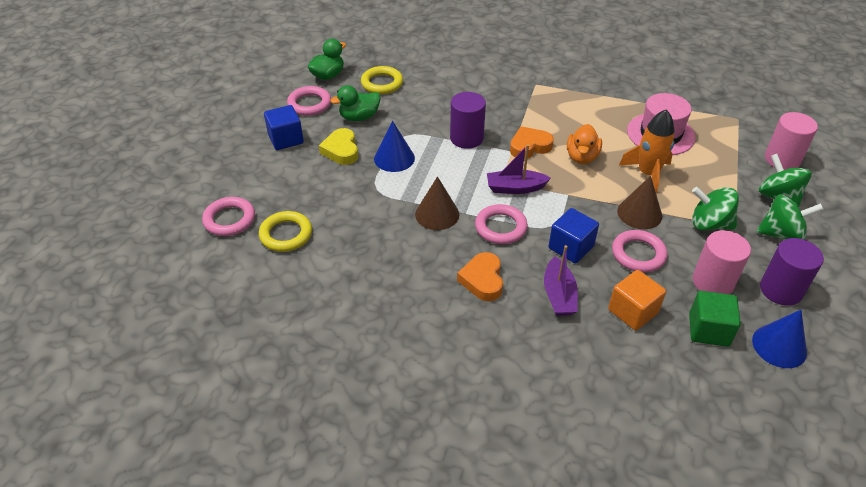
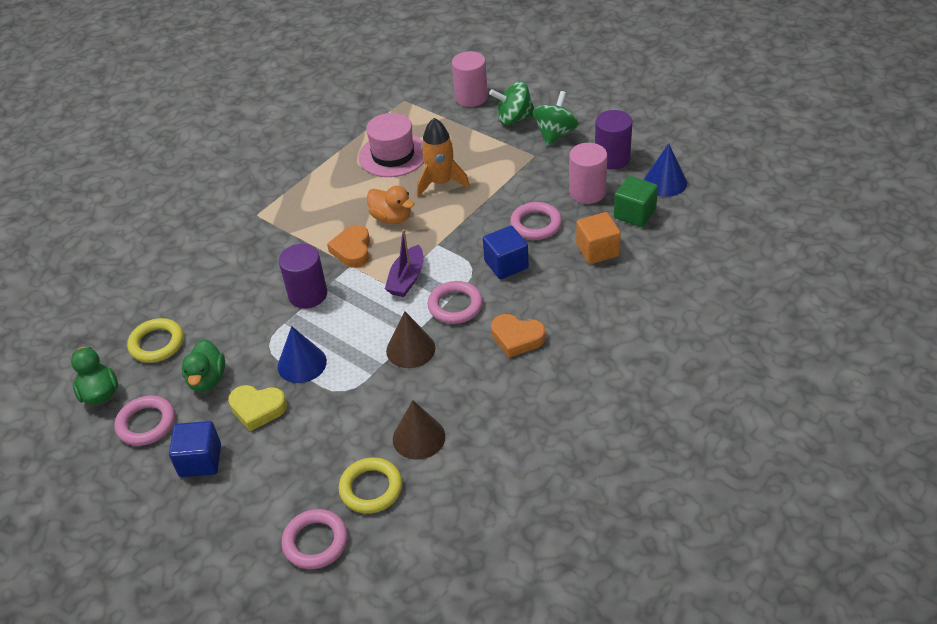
camera: 65 degrees left, 0 degrees up
purple boat [544,245,578,316] -> none
brown cone [617,176,662,229] -> brown cone moved to [393,400,445,460]
green spinning top [692,187,739,230] -> none

